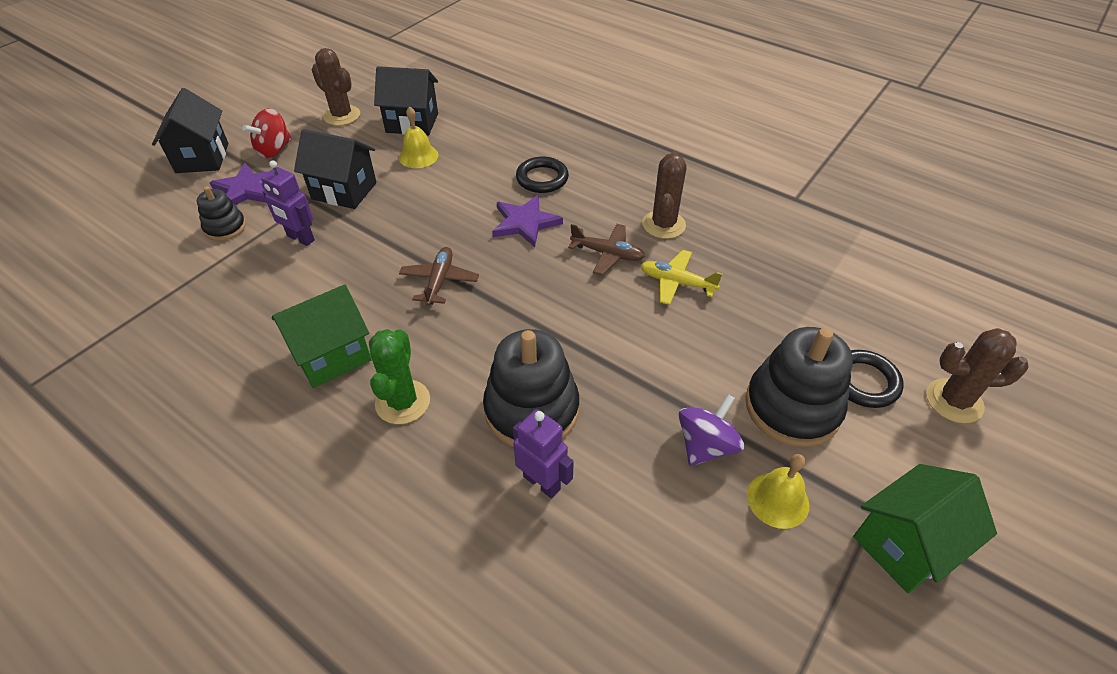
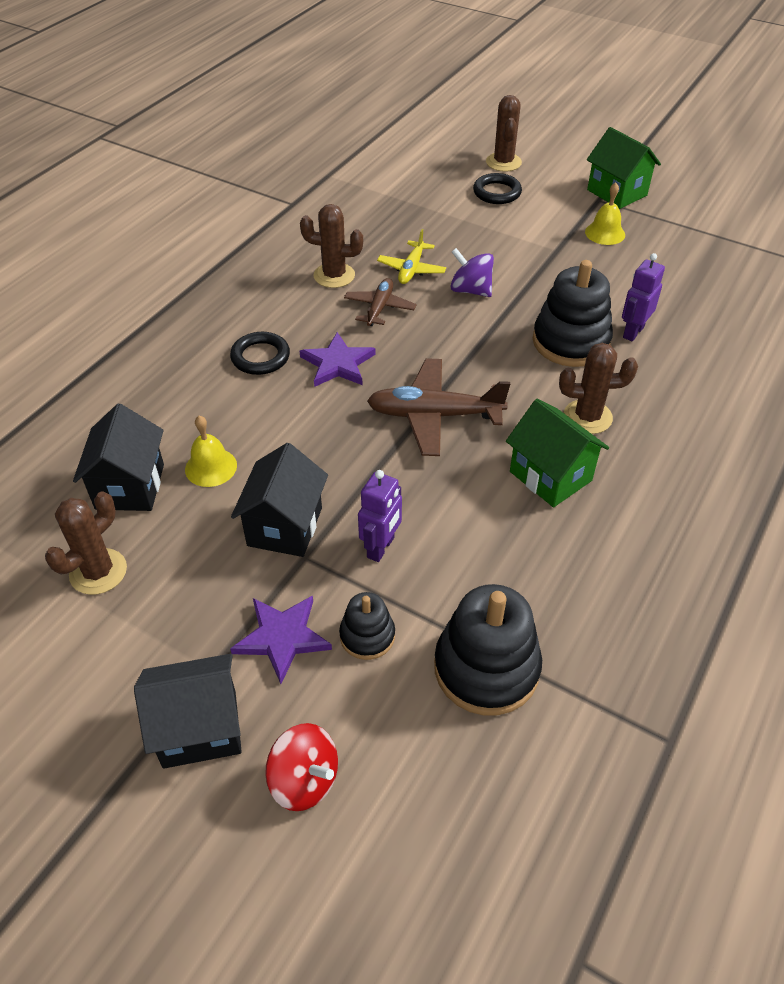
camera: 95 degrees left, 0 degrees up
red spinning top [242,108,292,158] -> red spinning top moved to [265,723,338,811]
green cactus [369,329,430,424] -> brown cactus [559,343,638,434]
brown plane [399,247,479,306] -> brown plane [367,358,510,456], size x1.66
purple spinning top [679,394,744,466] -> purple spinning top moved to [450,248,494,297]
black stacking toy [745,327,853,447] -> black stacking toy moved to [434,584,542,715]

